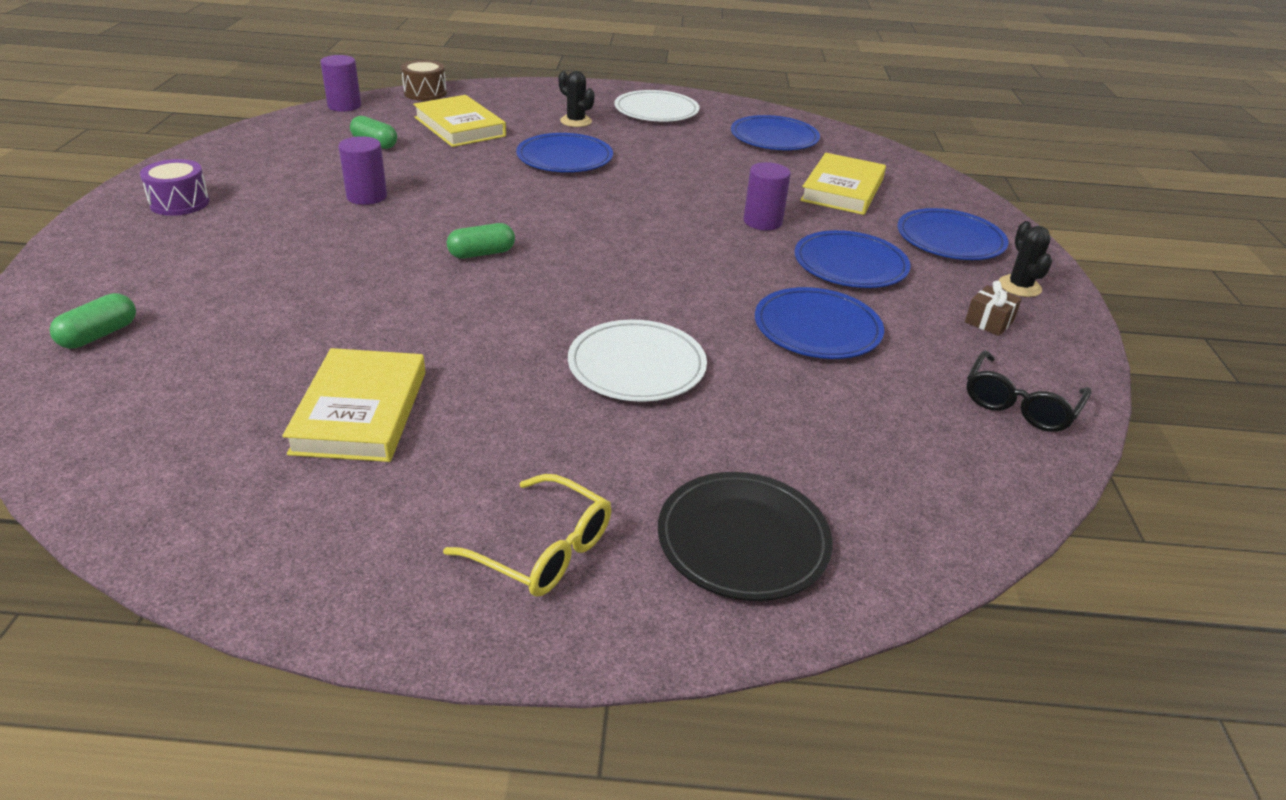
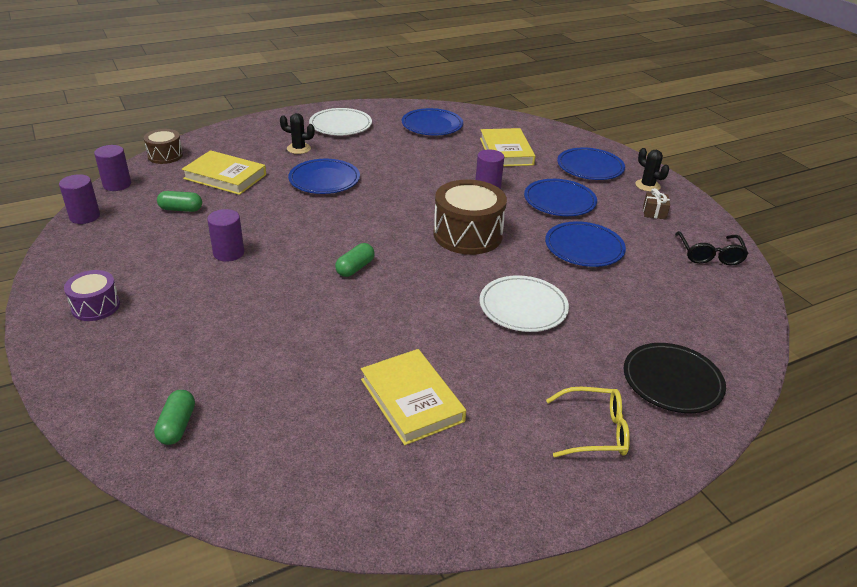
camera: 30 degrees left, 0 degrees up
none -> purple cylinder [59,174,100,224]
none -> brown drum [433,180,507,255]

